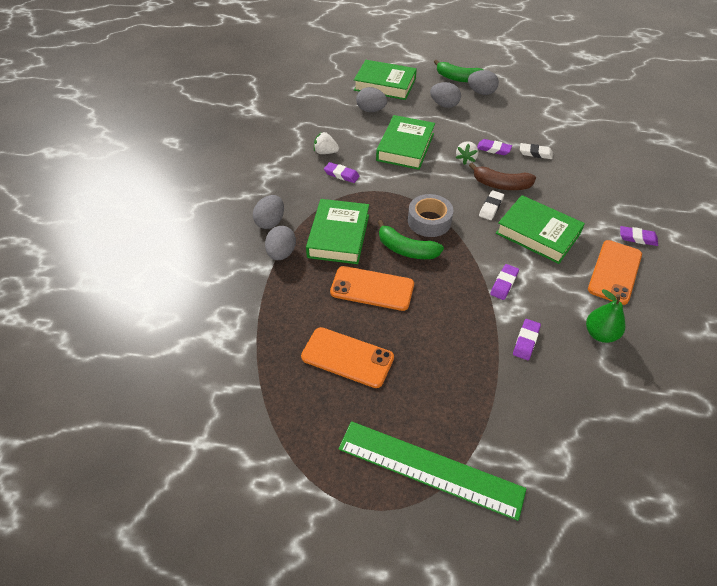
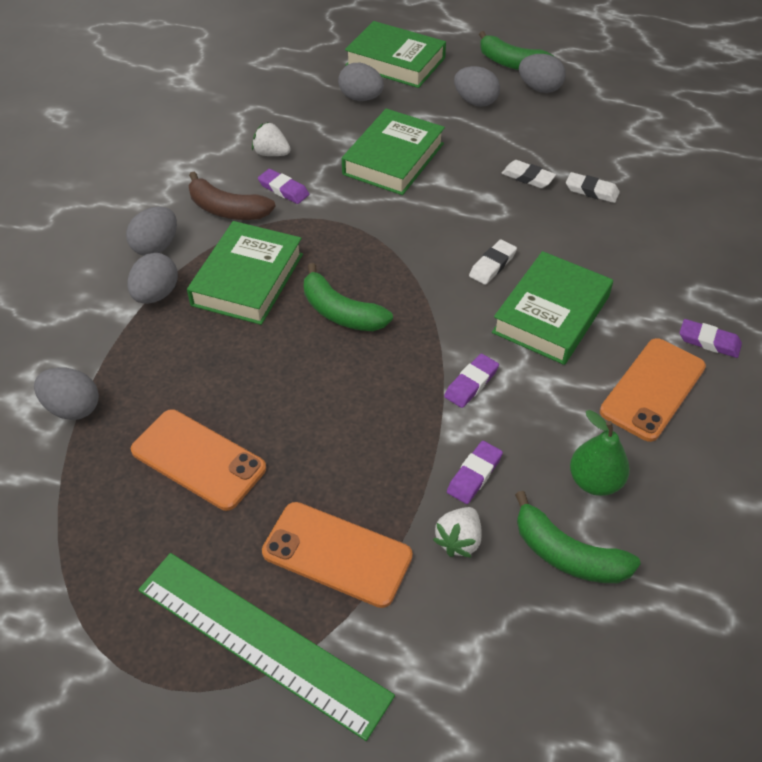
camera: 10 degrees right, 0 degrees up
orange phone [330,266,414,311] -> orange phone moved to [262,502,413,608]
grey tape [408,194,453,237] -> none
white strawberry [456,141,478,165] -> white strawberry moved to [433,507,482,558]
brown banana [469,163,536,190] -> brown banana moved to [188,171,276,220]
purple eraser [477,139,512,155] -> white eraser [501,160,556,188]
green book [496,195,585,264] -> green book turned 75 degrees clockwise [492,251,613,365]
none -> grey egg [34,367,99,420]
none -> green banana [515,491,641,583]

